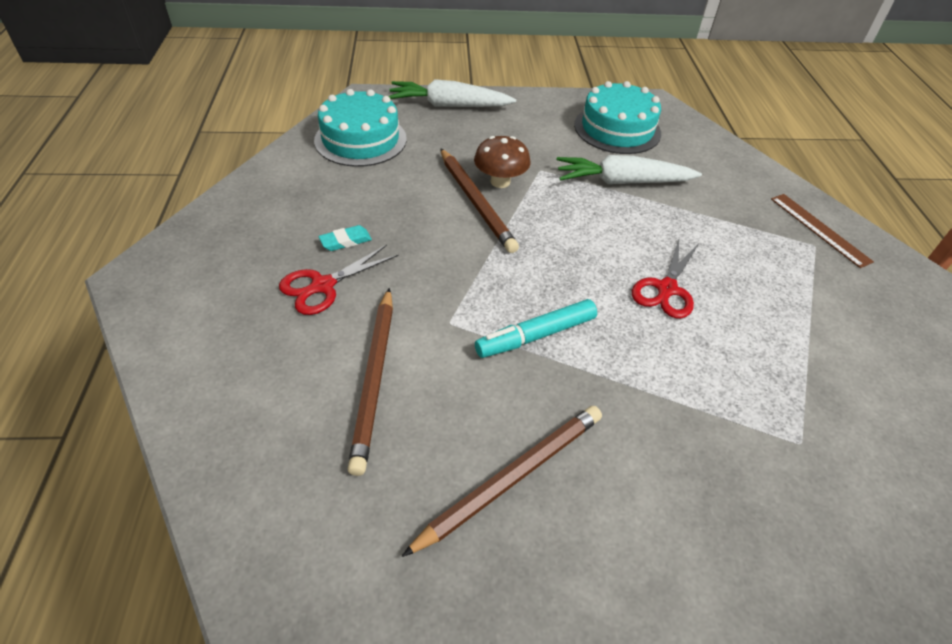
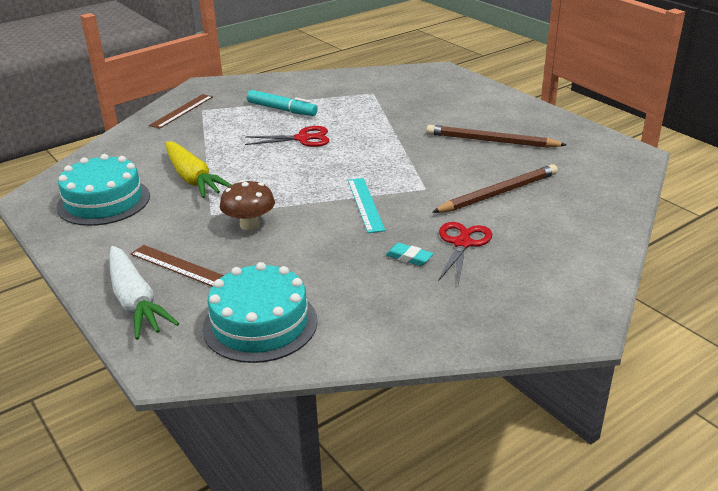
camera: 120 degrees left, 15 degrees down
red scissors [279,245,399,315] -> red scissors turned 90 degrees counterclockwise [438,222,492,285]
brown pencil [440,148,519,253] -> none
turquoise marker [475,299,597,358] -> turquoise marker moved to [247,90,318,116]
white carrot [556,155,702,184] -> yellow carrot [166,141,231,198]
none -> brown ruler [131,245,224,286]
none -> turquoise ruler [348,178,385,233]

